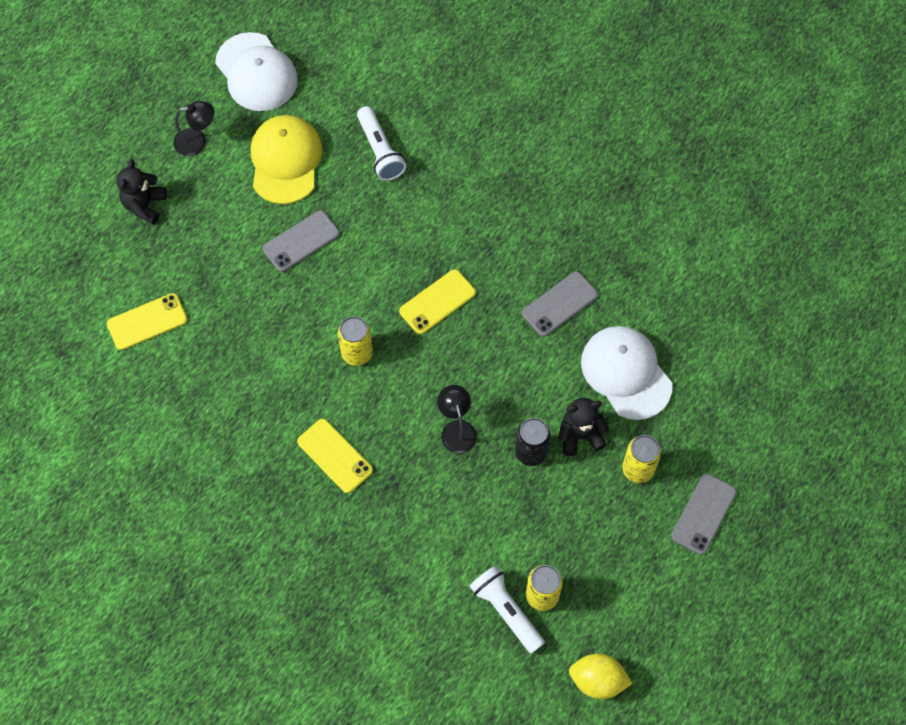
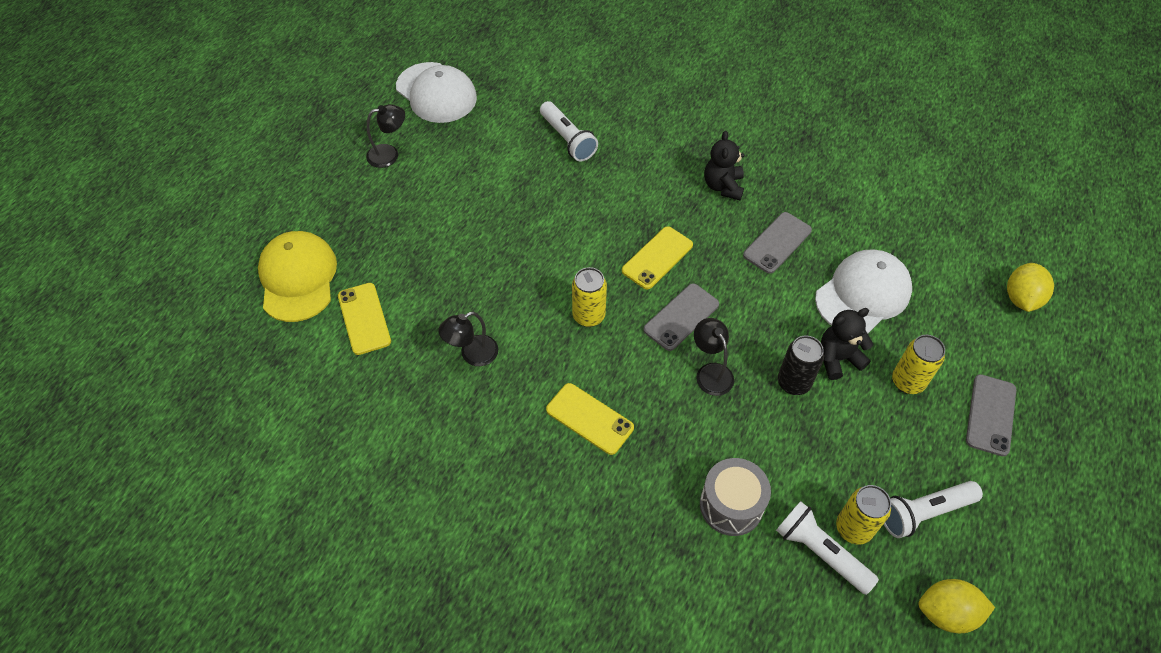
camera: 10 degrees left, 10 degrees down
yellow phone [107,293,188,350] -> yellow phone turned 75 degrees counterclockwise [338,283,391,355]
black teddy bear [117,159,167,225] -> black teddy bear moved to [704,131,745,200]
yellow cap [251,115,322,204] -> yellow cap moved to [258,231,337,322]
grey phone [263,210,340,272] -> grey phone moved to [643,283,719,351]
white cap [581,326,672,420] -> white cap turned 90 degrees clockwise [815,249,912,334]
none -> black lamp [438,312,498,366]
none -> grey drum [700,458,771,536]
none -> white flashlight [884,481,983,538]
none -> yellow lemon [1007,263,1054,312]

